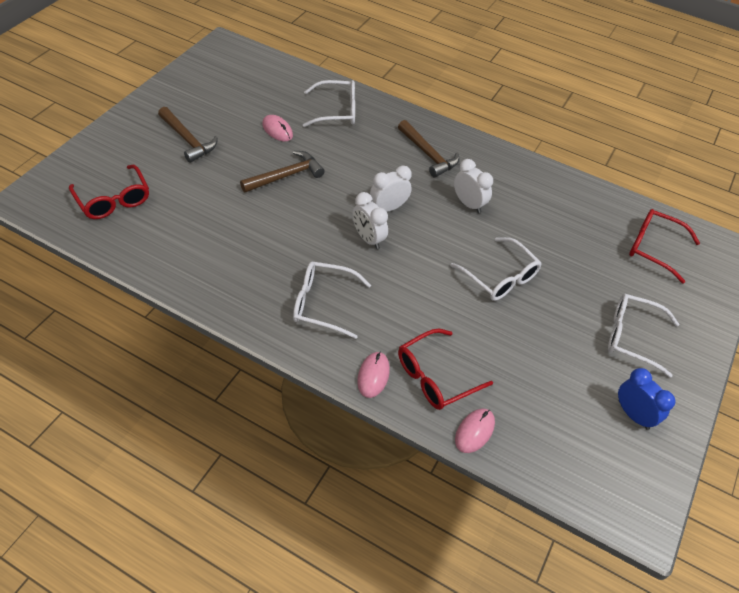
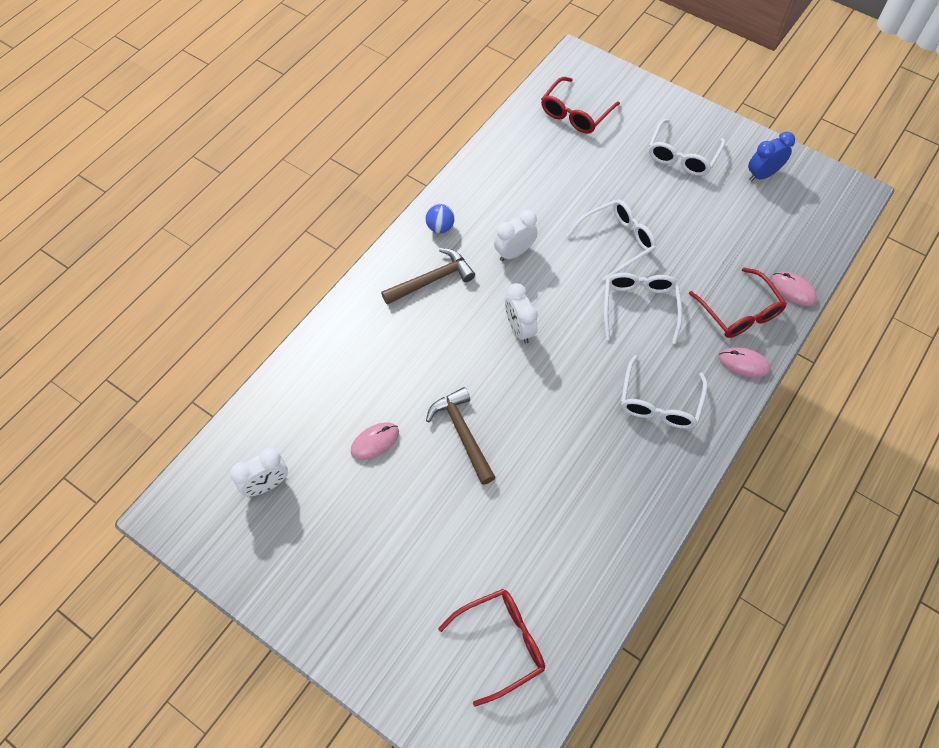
camera: 80 degrees left, 10 degrees up
brown hammer [158,107,218,163] -> none
white glasses [303,80,355,127] -> white glasses moved to [604,273,682,344]
white clock [352,192,388,249] -> white clock moved to [230,448,288,497]
none -> blue ball [426,204,455,233]

